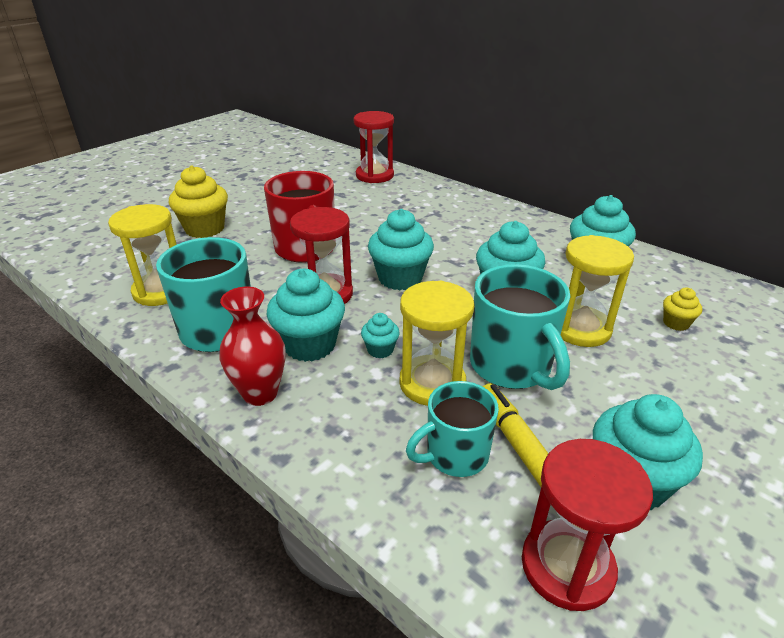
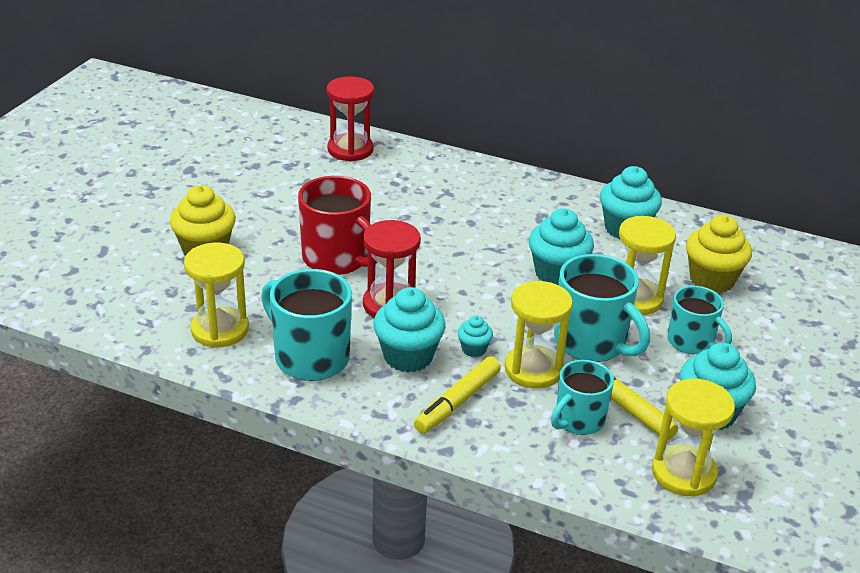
camera: 20 degrees left, 0 degrees up
red vase [219,287,285,406] -> none
turquoise cupcake [368,209,434,291] -> none
red hourglass [522,439,653,611] -> yellow hourglass [652,379,735,497]
yellow cupcake [663,288,702,331] -> yellow cupcake [686,215,752,293], size x1.99
none -> yellow marker [414,356,501,434]
none -> turquoise mug [667,286,732,354]

